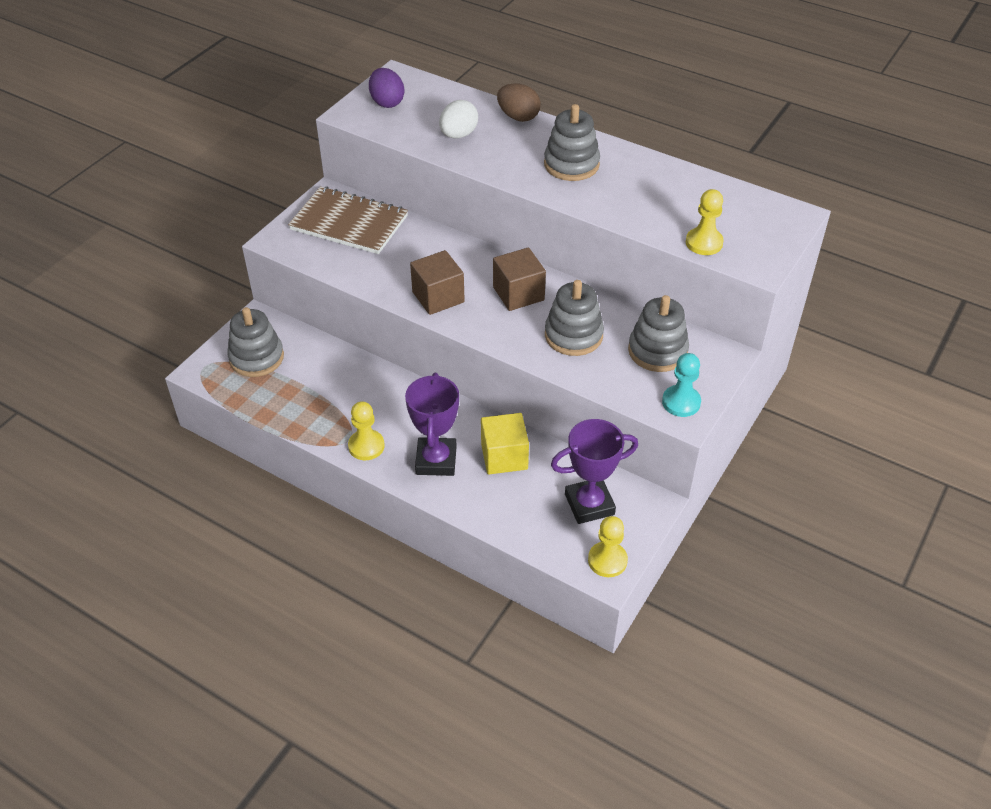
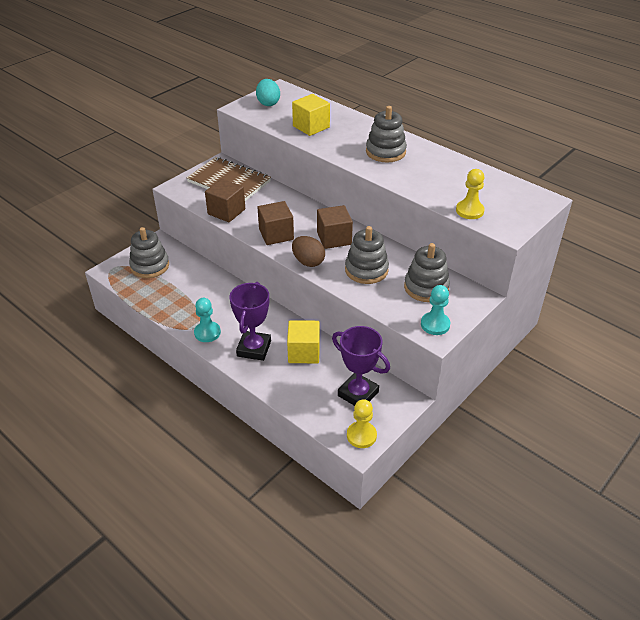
camera: 10 degrees right, 5 degrees down
yellow pawn [348,401,385,460] -> turquoise pawn [194,298,221,342]
purple egg [369,68,405,108] -> turquoise egg [256,79,280,106]
white egg [439,100,478,138] -> yellow cube [292,94,330,136]
brown egg [497,83,541,122] -> brown egg moved to [292,236,325,267]
purple trophy [551,419,638,524] -> purple trophy turned 45 degrees clockwise [332,326,390,406]
none -> brown cube [205,179,245,222]

